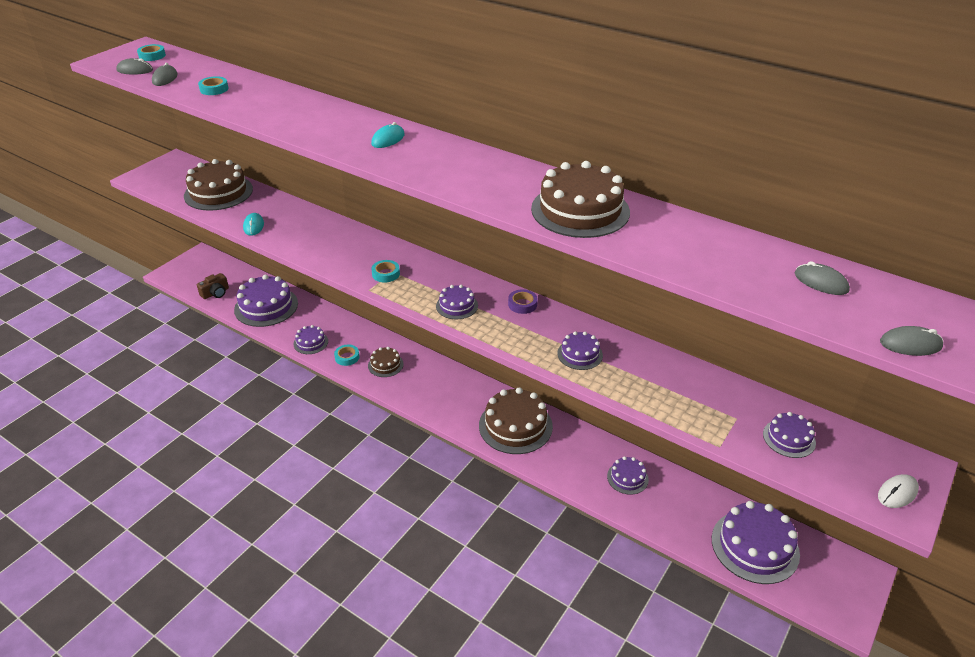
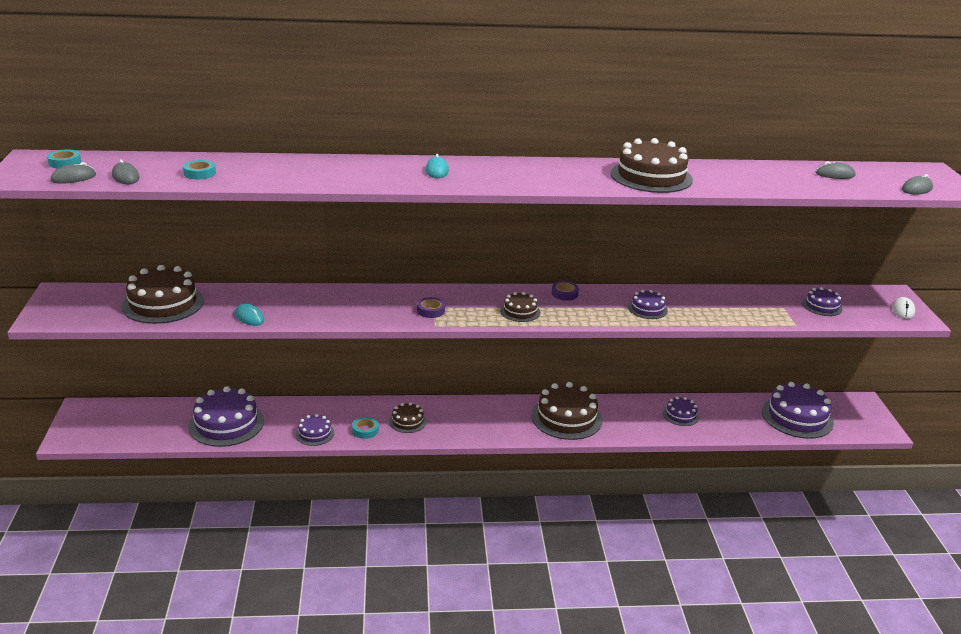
camera: 40 degrees left, 10 degrees down
brown camera [197,273,229,299] -> none
turquoise tape [371,260,400,282] -> purple tape [417,297,445,318]
purple cake [436,285,478,319] -> brown cake [500,292,541,322]

